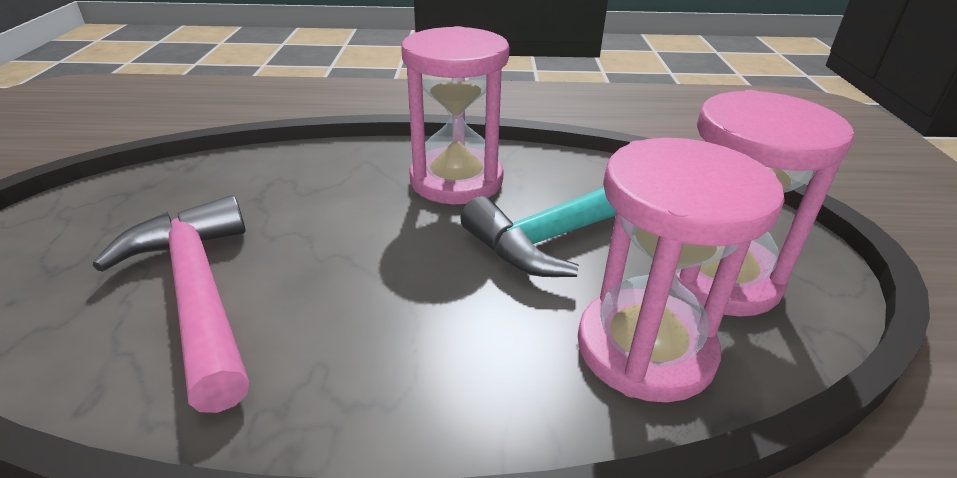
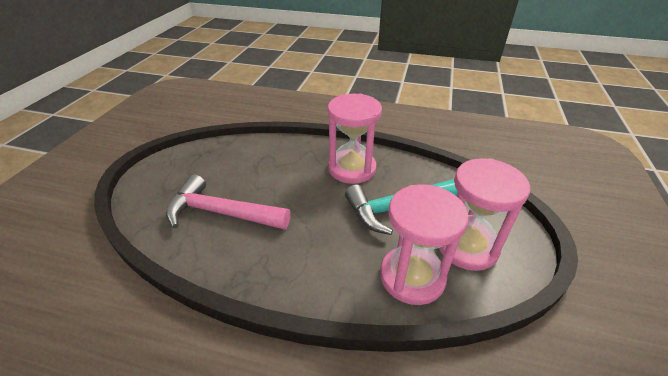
camera: 15 degrees right, 5 degrees up
pink hammer [93,195,249,413] -> pink hammer turned 60 degrees counterclockwise [166,174,291,230]

